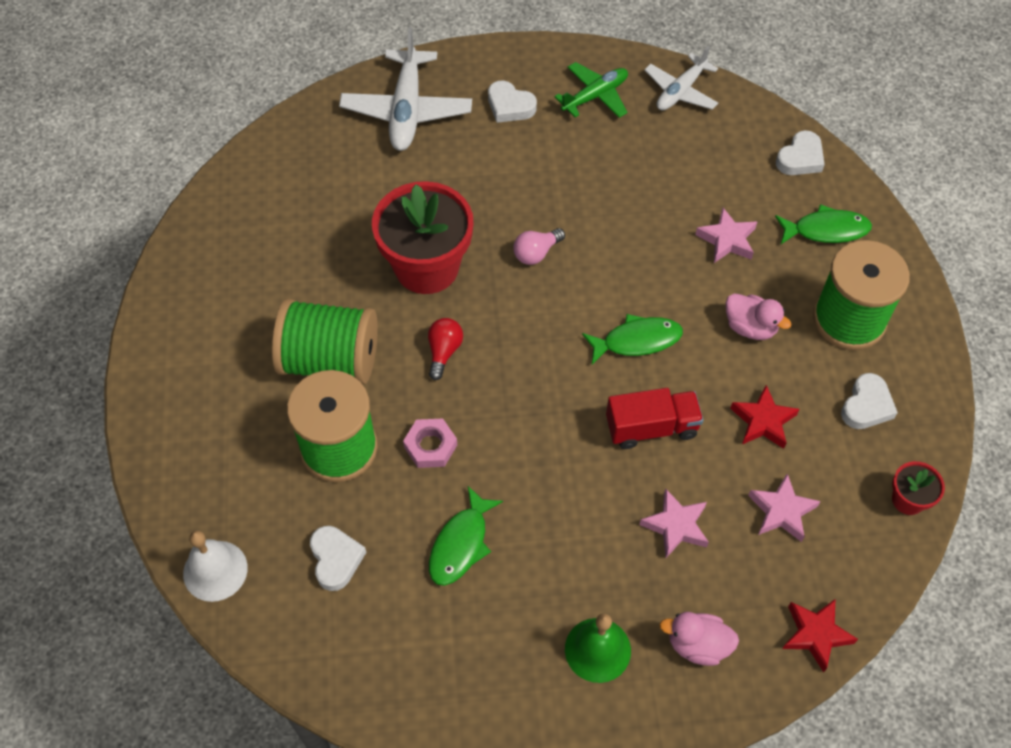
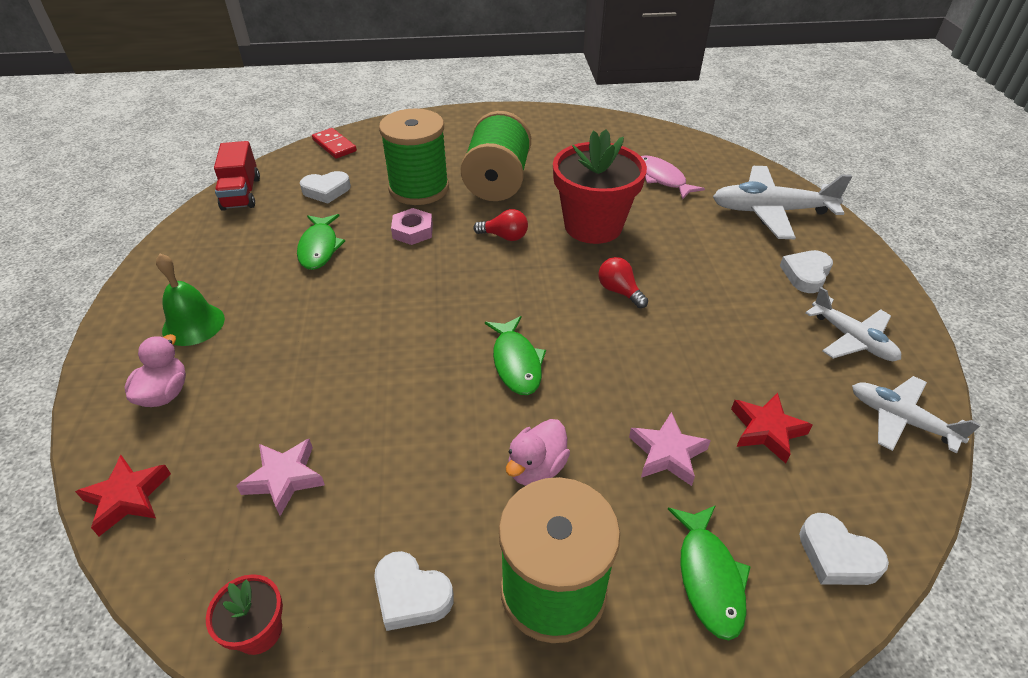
camera: 90 degrees right, 15 degrees down
white bell [183,531,248,602] -> red domino [312,128,357,159]
green fish [429,486,503,586] -> green fish turned 120 degrees counterclockwise [297,214,345,270]
pink light bulb [513,228,565,265] -> red light bulb [598,257,648,308]
green plane [555,62,628,118] -> white plane [805,287,901,361]
red truck [606,388,703,449] -> red truck moved to [214,141,260,211]
pink star [640,488,709,558] -> none
red star [730,385,799,449] -> red star moved to [731,393,813,464]
none -> pink fish [641,155,705,200]

